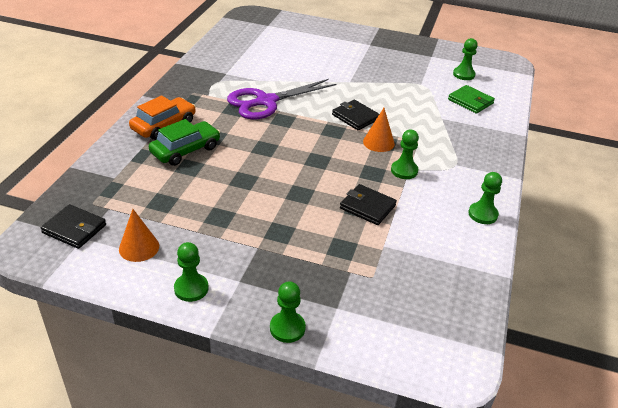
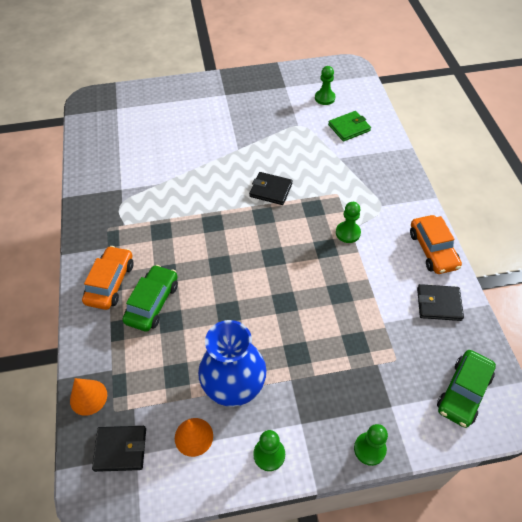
camera: 25 degrees left, 15 degrees up
purple scissors [227,79,336,120] -> none
black wallet [340,184,397,225] -> black wallet moved to [417,284,464,321]
orange cone [363,108,395,152] -> orange cone moved to [70,378,107,416]
green wallet [448,85,495,114] -> green wallet turned 45 degrees counterclockwise [328,111,371,142]
green pawn [468,172,502,224] -> orange car [410,215,462,274]
none -> blue vase [198,320,266,407]
none -> green car [437,350,496,428]

